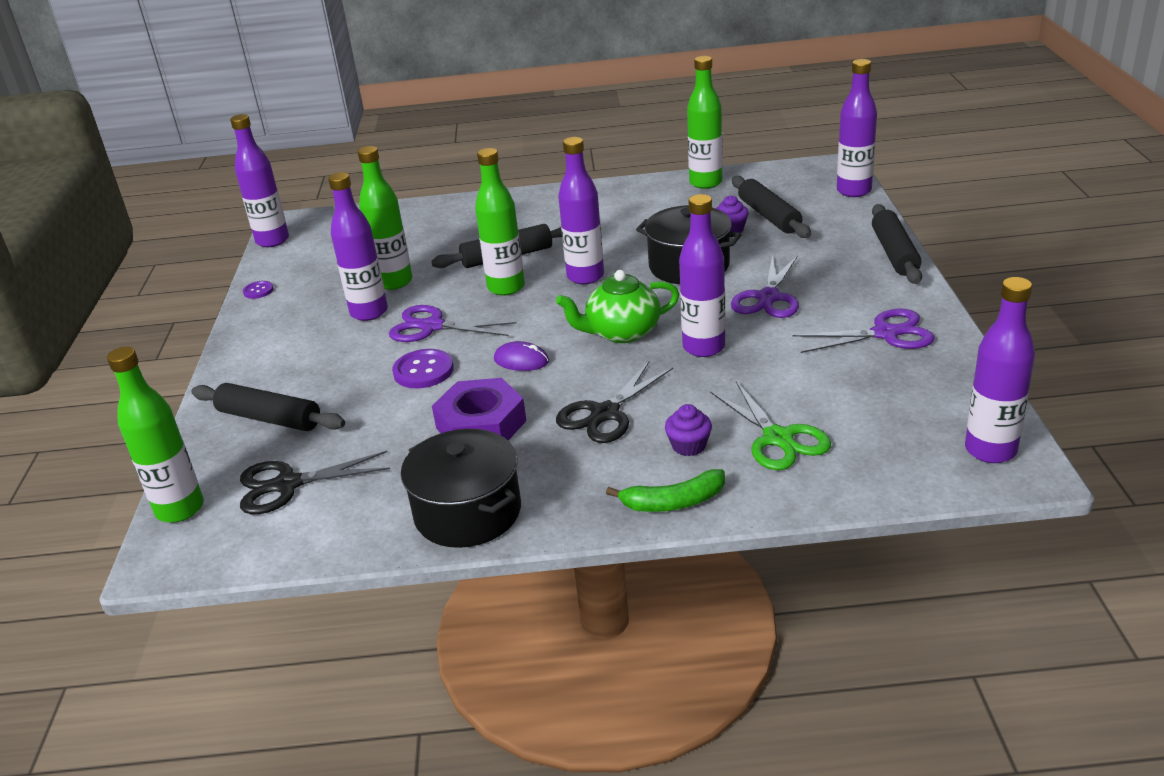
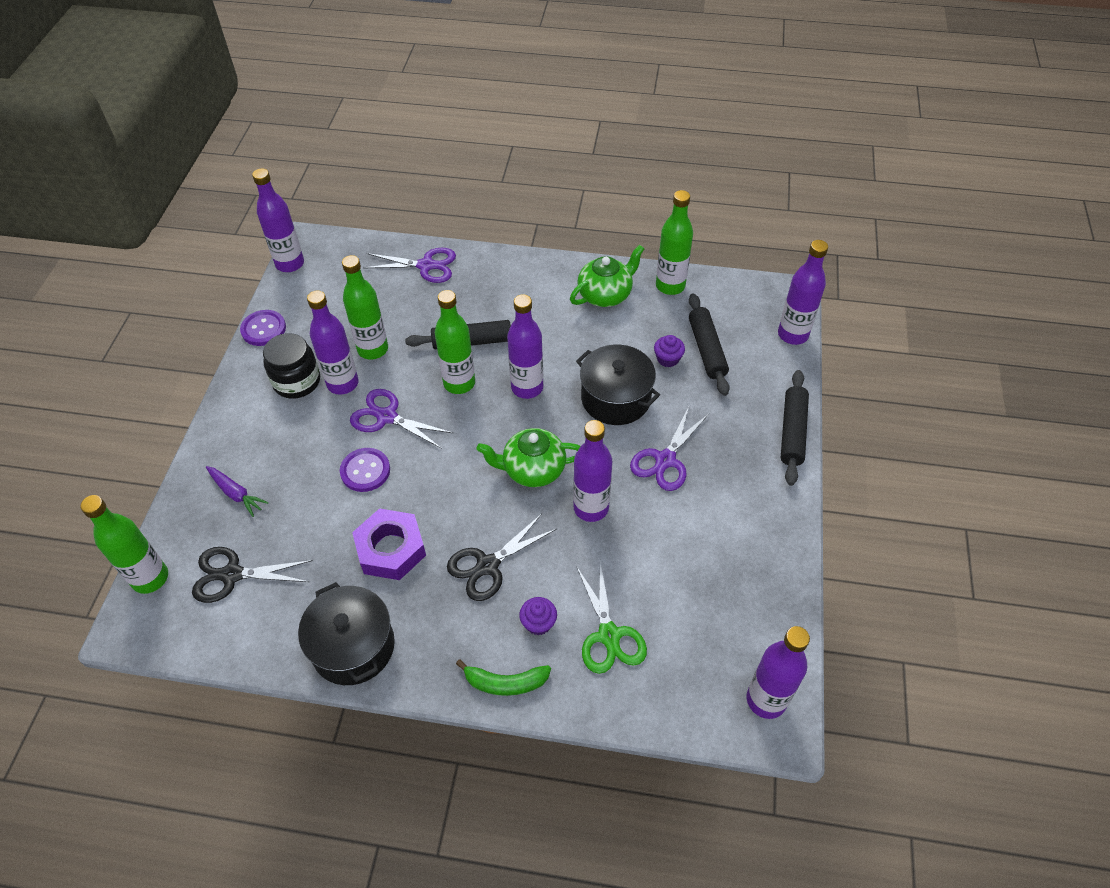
camera: 10 degrees right, 20 degrees up
black rolling pin [191,383,345,431] -> purple carrot [206,466,268,517]
purple button [243,281,274,299] -> purple button [240,310,286,346], size x1.77
purple mouse [494,341,549,371] -> none
purple scissors [793,308,935,353] -> purple scissors moved to [364,247,456,283]
none -> black jar [263,333,320,399]
none -> green teapot [570,245,644,307]

